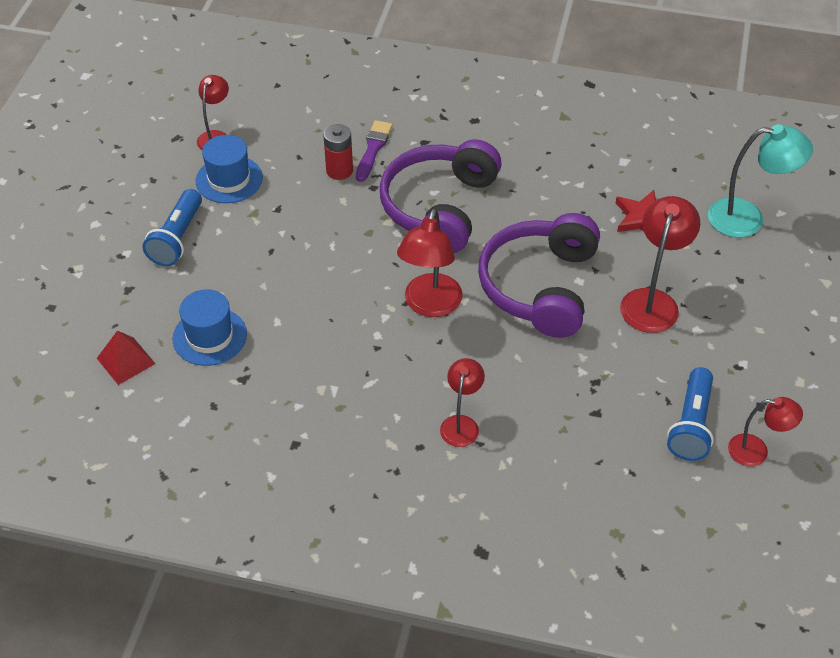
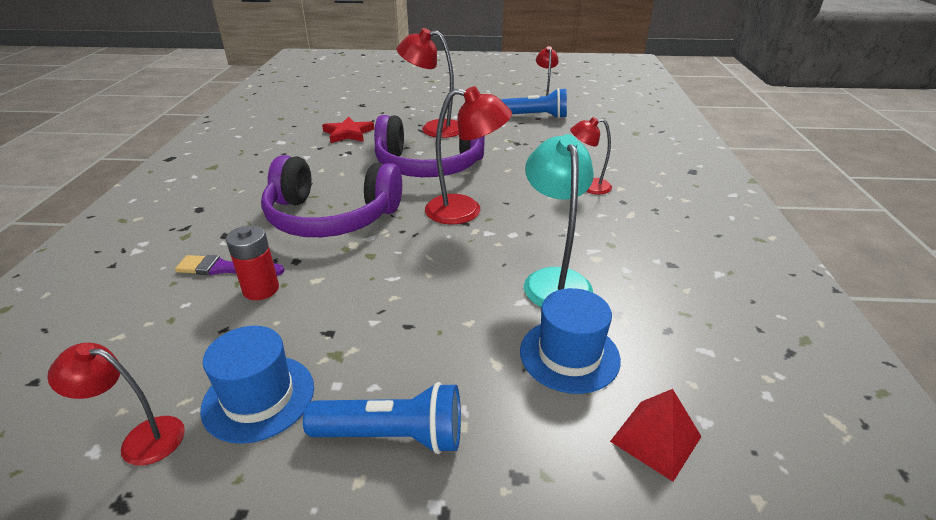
camera: 100 degrees left, 15 degrees down
turquoise lamp [708,124,813,238] -> turquoise lamp moved to [524,134,594,307]

